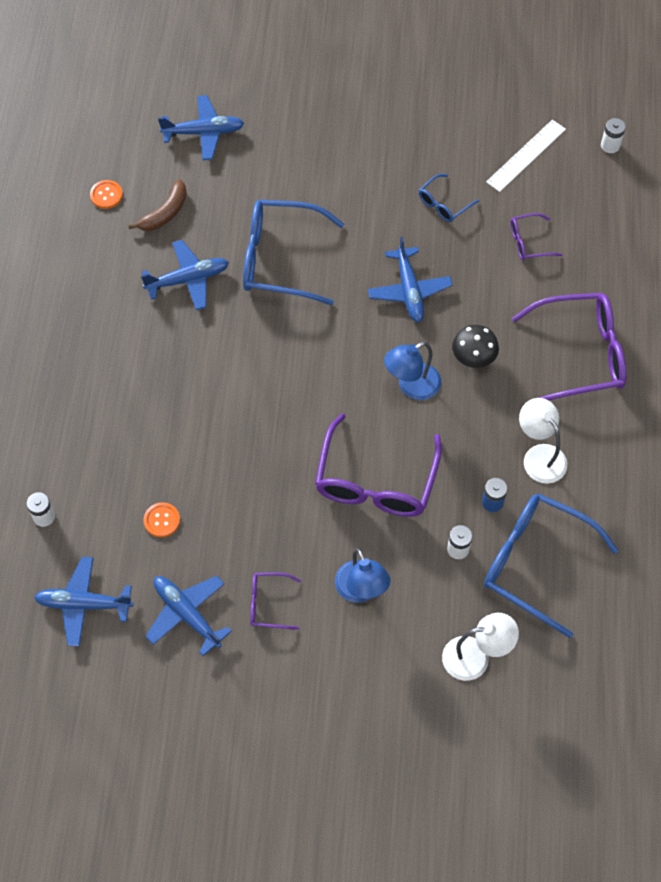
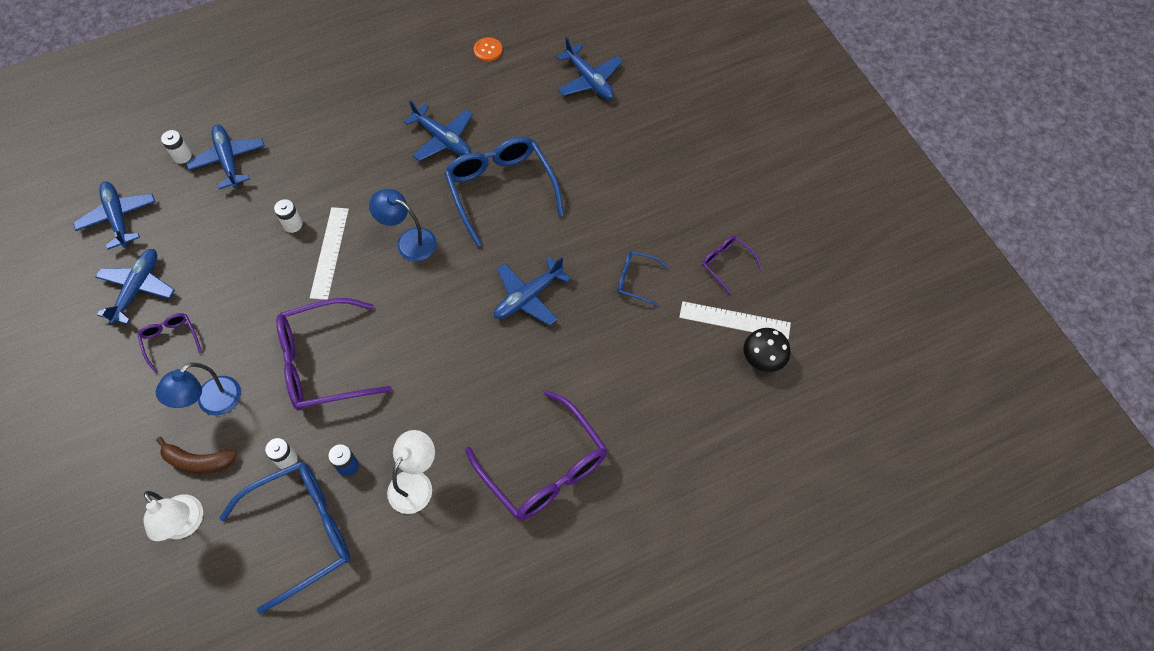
camera: 60 degrees right, 0 degrees up
brown banana [128,179,187,231] -> brown banana moved to [156,437,237,473]
orange button [143,502,180,537] -> none
blue lamp [384,341,441,400] -> blue lamp moved to [369,189,437,261]
black mushroom [452,325,499,368] -> black mushroom moved to [743,328,790,372]
blue glasses [484,493,619,638] -> blue glasses turned 60 degrees clockwise [219,461,350,614]
purple glasses [511,213,562,260] -> purple glasses moved to [702,236,762,295]
white battery [601,118,626,153] -> white battery moved to [274,199,302,233]
none -> blue plane [186,125,265,189]
none -> white ruler [310,207,349,300]

